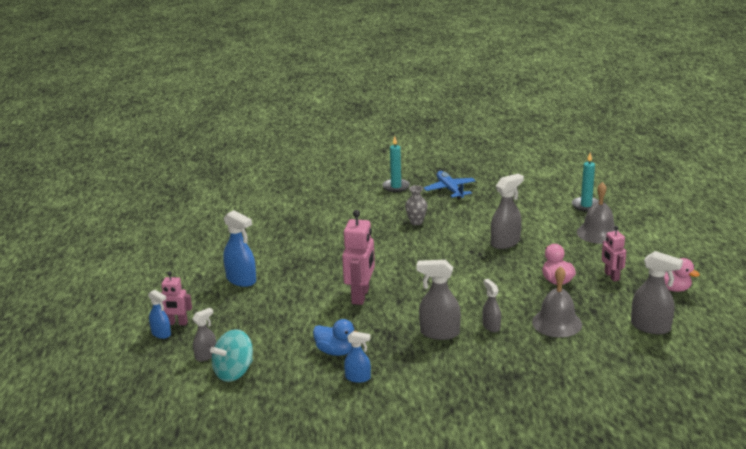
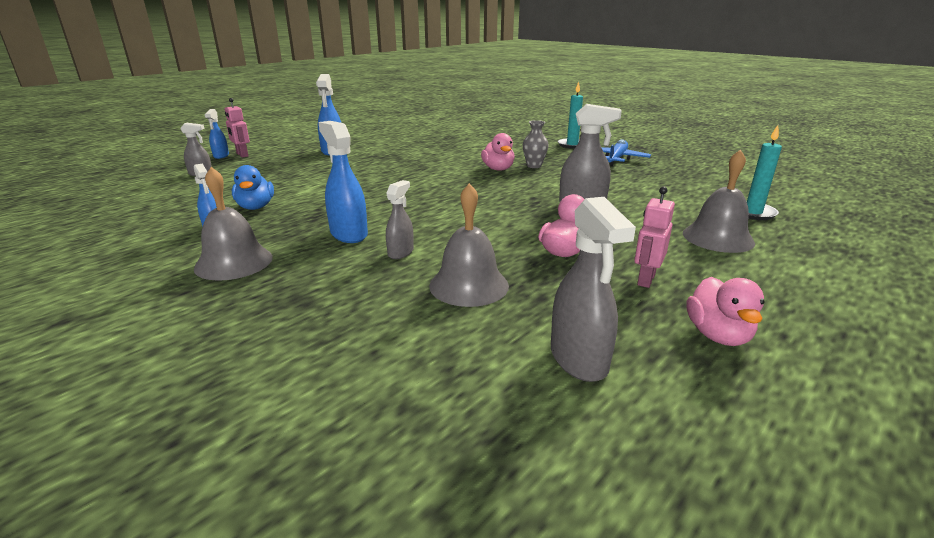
camera: 45 degrees right, 0 degrees up
turquoise spinning top [210,329,253,382] -> none
pink robot [342,210,375,305] -> none
grey spray bottle [417,260,461,340] -> blue spray bottle [318,121,368,243]
none -> grey bell [194,167,273,281]
none -> pink duck [481,133,515,171]

